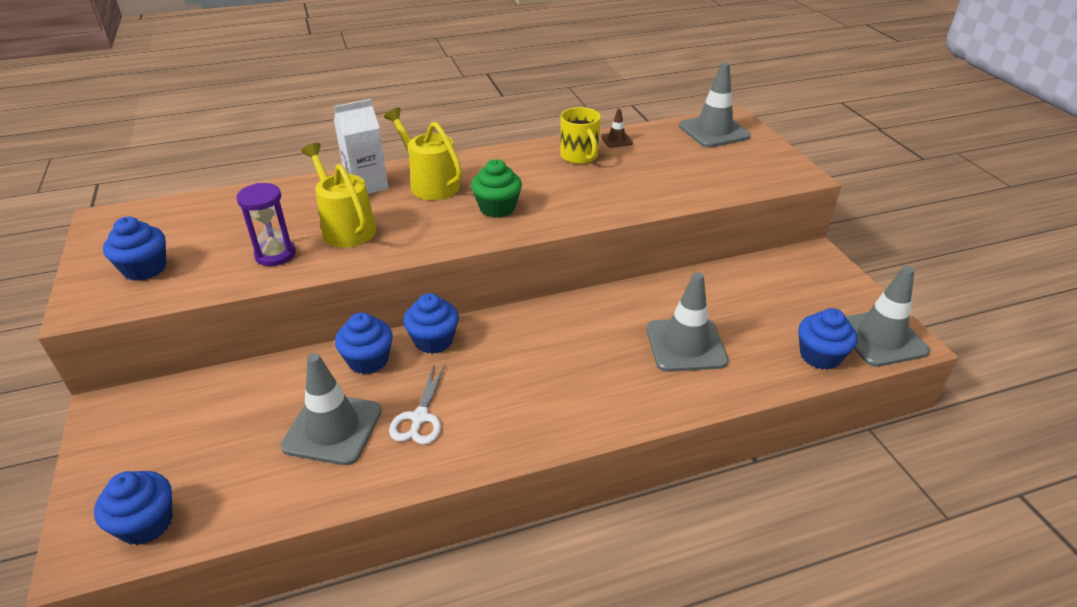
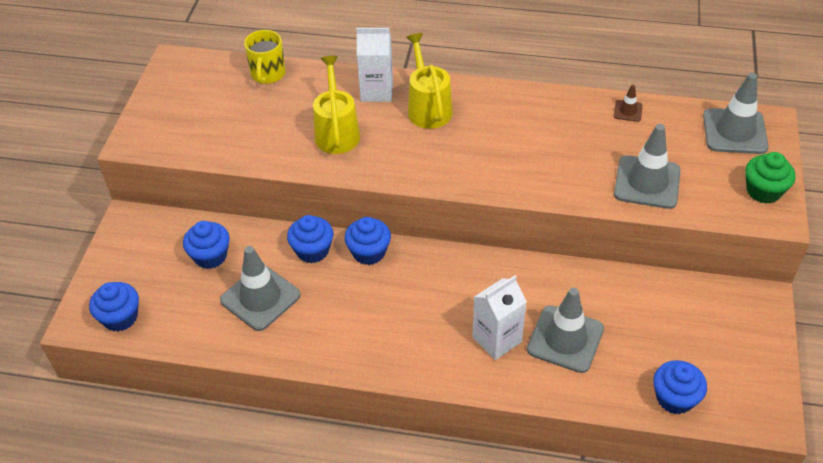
camera: 30 degrees right, 10 degrees up
blue cupcake [103,217,166,281] -> blue cupcake moved to [183,221,230,269]
purple hourglass [236,183,296,266] -> none
white scissors [389,365,445,445] -> none
green cupcake [471,159,522,218] -> green cupcake moved to [745,152,796,203]
yellow mug [560,107,601,164] -> yellow mug moved to [244,30,286,84]
grey traffic cone [845,266,930,367] -> grey traffic cone moved to [614,124,681,209]
none -> white carton [472,275,527,360]

